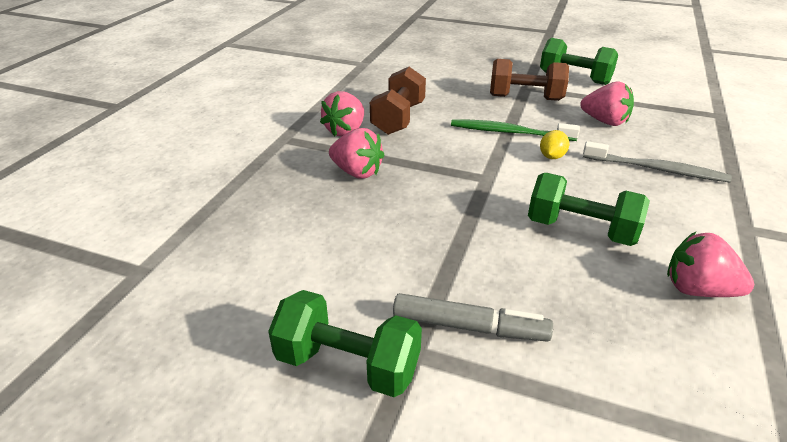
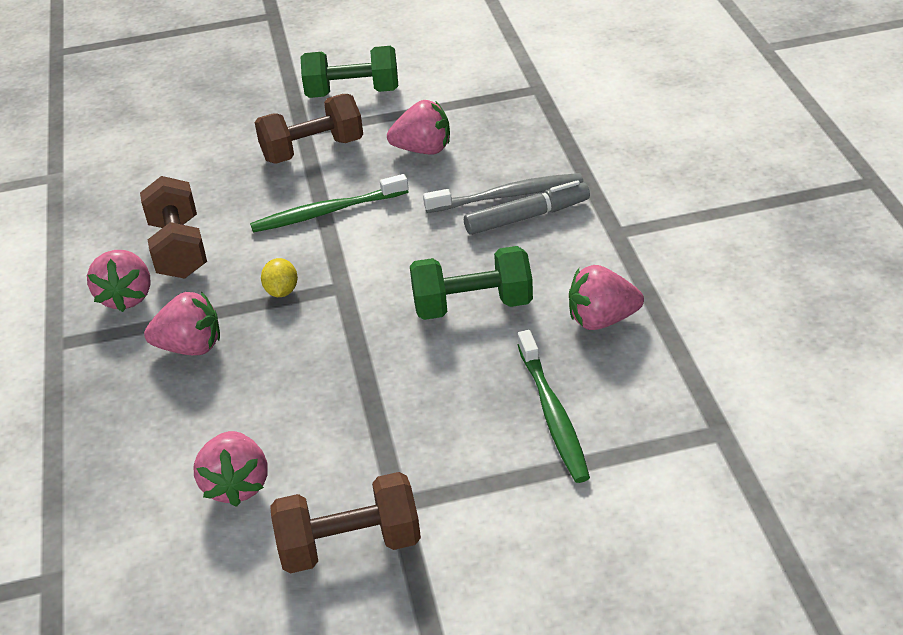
camera: 30 degrees left, 5 degrees up
green dumbbell [268,290,422,397] -> brown dumbbell [270,472,421,573]
grey marker [393,293,553,341] -> grey marker moved to [464,180,590,235]
yellow lemon [540,130,569,159] -> yellow lemon moved to [261,258,298,297]
none -> pink strawberry [194,431,268,507]
none -> green toothbrush [518,330,590,483]

